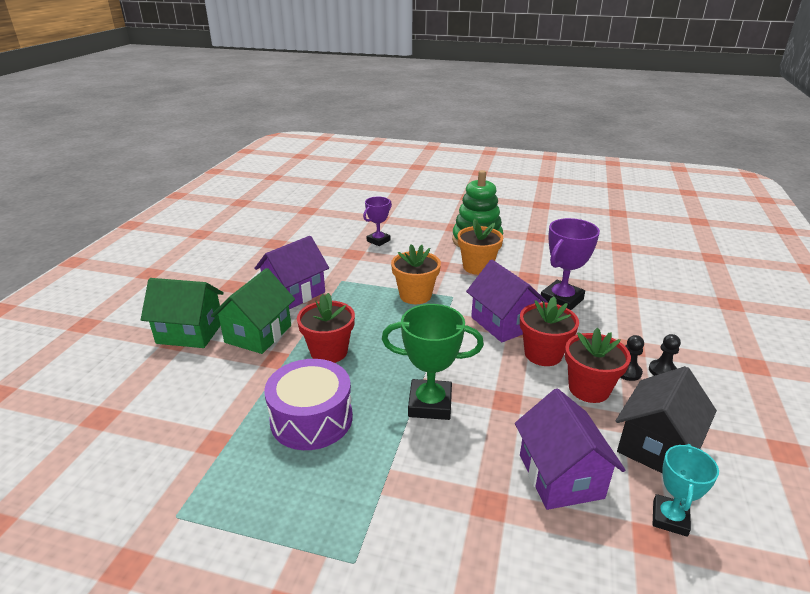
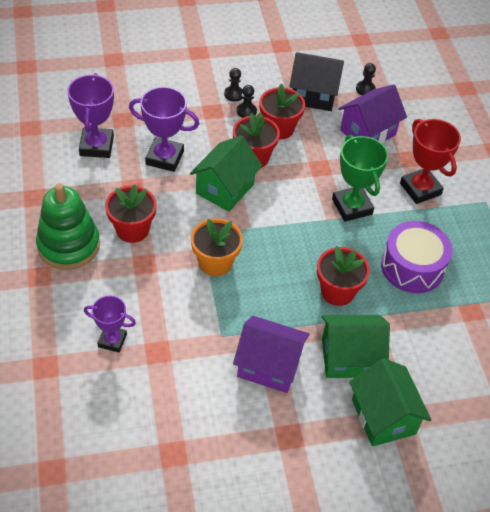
camera: 120 degrees left, 20 degrees up
orange flower pot [458,218,503,275] -> red flower pot [105,185,157,243]
purple house [466,260,548,342] -> green house [190,136,262,212]
turquoise trophy [653,444,719,537] -> black pawn [356,63,376,95]
none -> purple trophy [67,73,114,158]
none -> red trophy [400,119,461,204]

